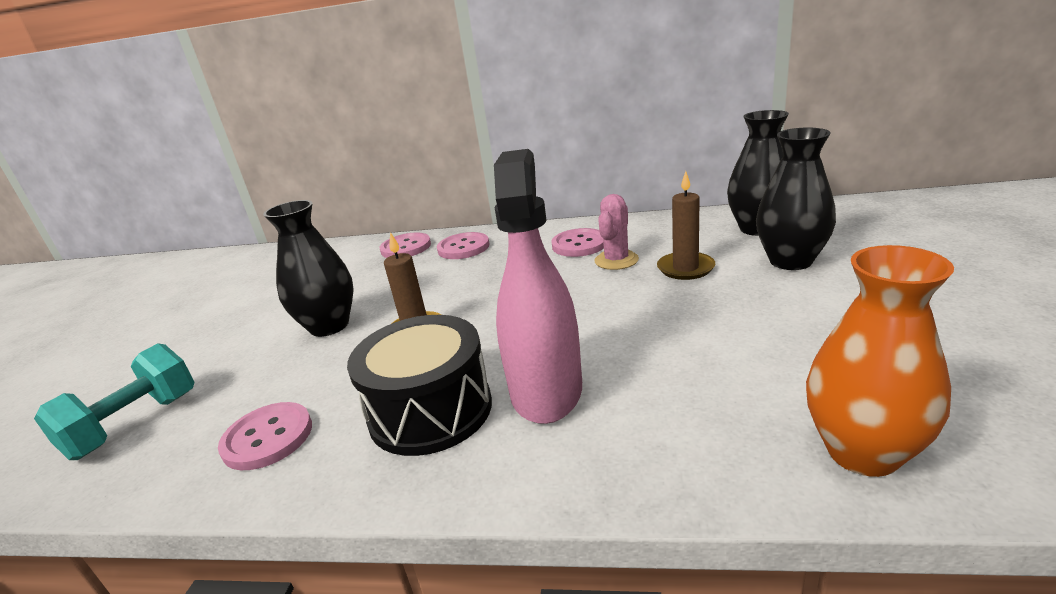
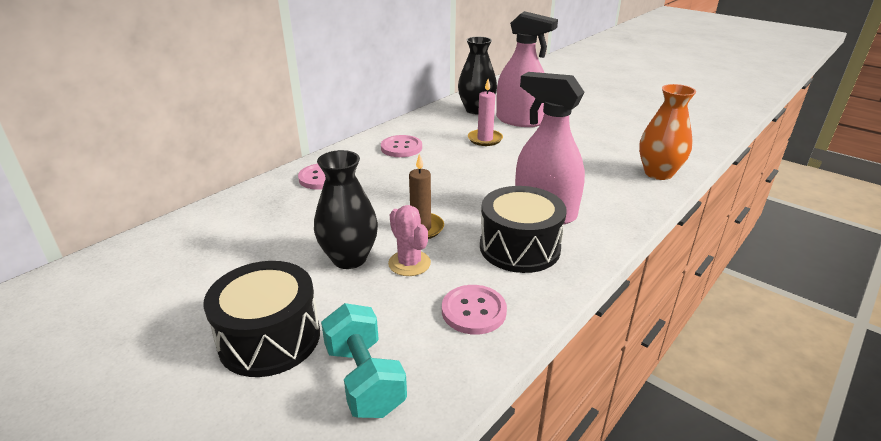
camera: 60 degrees left, 5 degrees up
pink button [380,232,431,258] -> none
pink cactus [594,194,639,270] -> pink cactus moved to [388,205,431,276]
brown candle [657,171,715,280] -> pink candle [468,79,503,146]
black vase [756,128,836,270] -> pink spray bottle [496,11,558,127]
none -> black drum [204,261,320,377]

